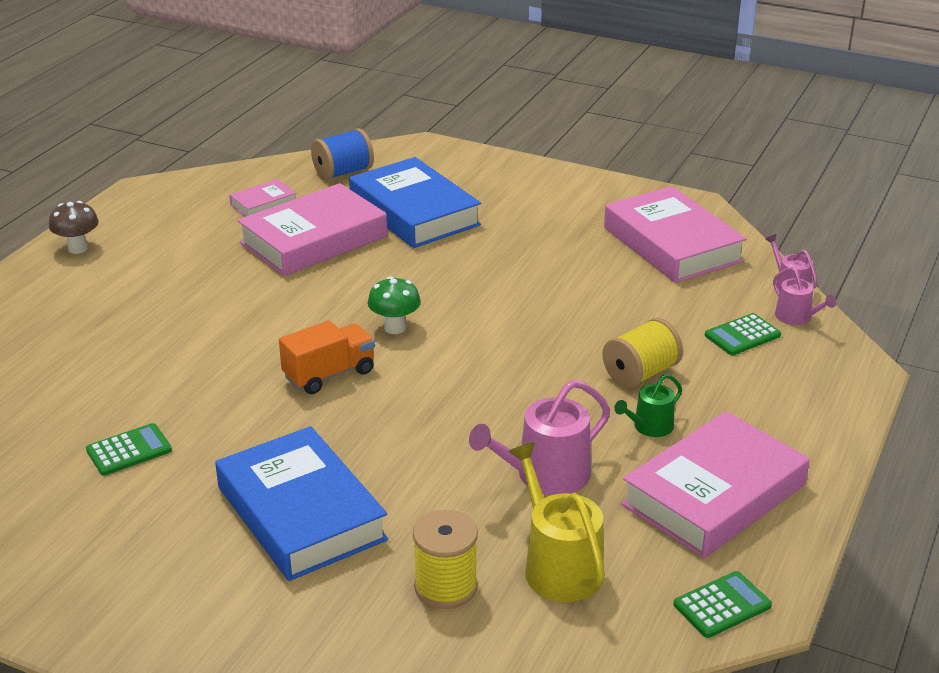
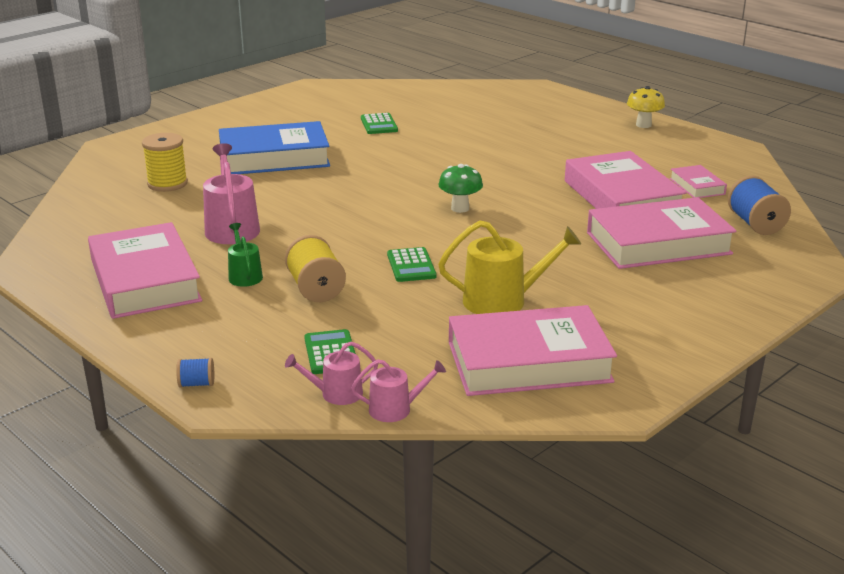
camera: 110 degrees right, 5 degrees down
brown mushroom [49,201,99,254] -> yellow mushroom [627,86,665,128]
orange truck [279,321,375,394] -> none
blue book [349,157,481,248] -> pink book [587,197,737,269]
yellow watering can [509,442,605,602] -> yellow watering can moved to [438,220,581,314]
green calculator [673,571,772,638] -> green calculator moved to [387,247,436,282]
none -> blue spool [176,358,214,387]

